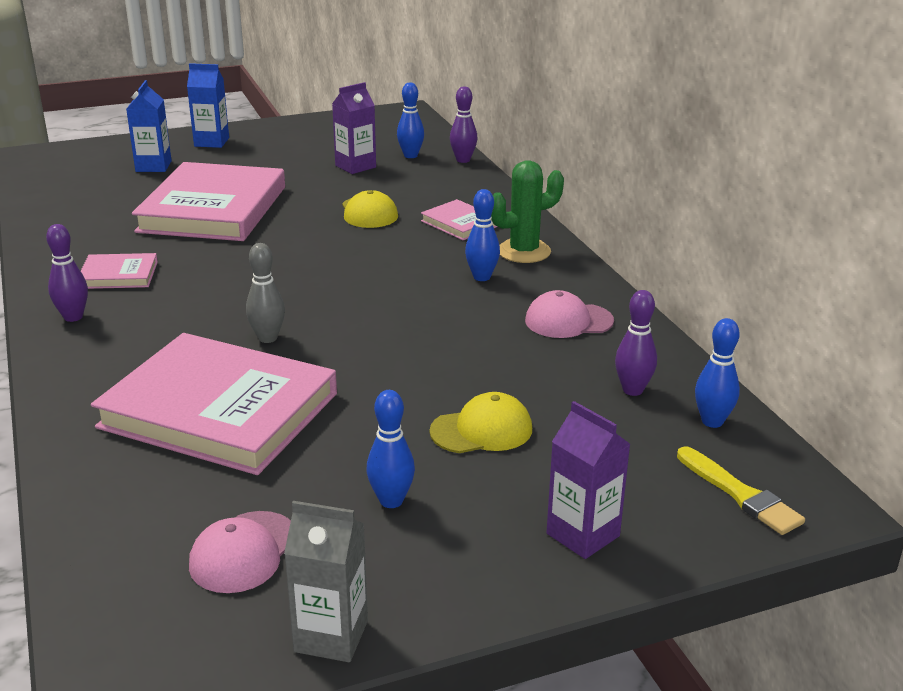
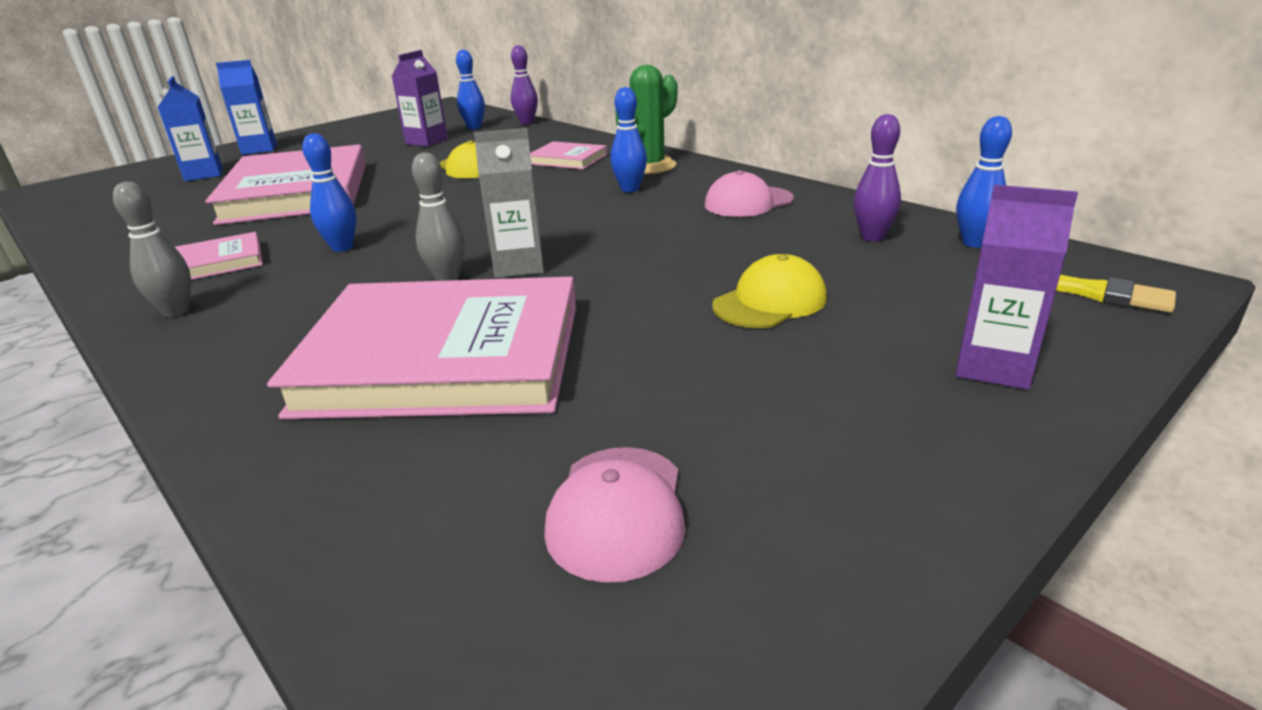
camera: 20 degrees left, 0 degrees up
purple bowling pin [46,224,88,322] -> grey bowling pin [113,182,191,317]
grey carton [284,501,368,662] -> grey carton moved to [474,128,544,278]
blue bowling pin [366,390,415,508] -> blue bowling pin moved to [302,133,356,252]

